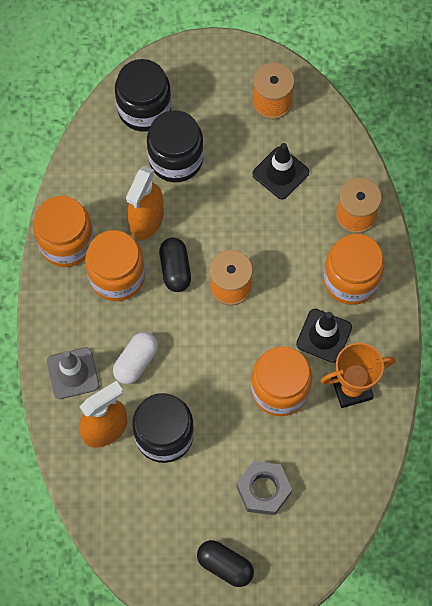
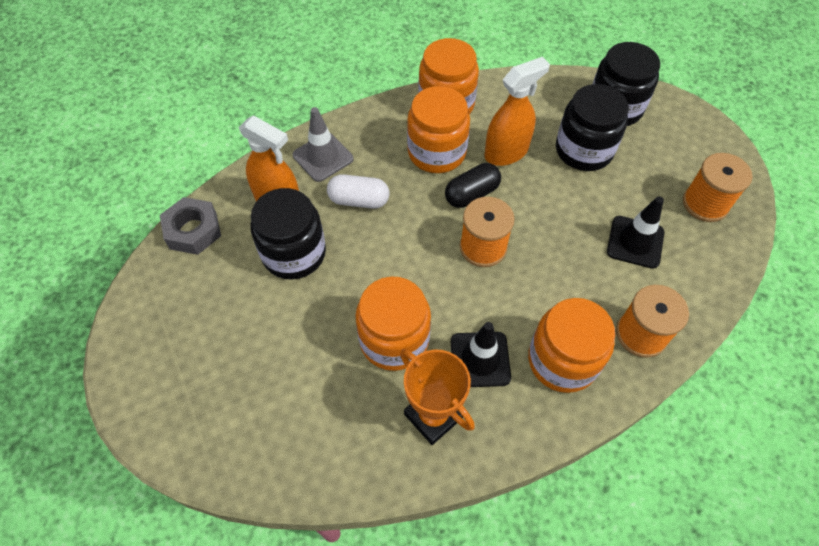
camera: 65 degrees right, 10 degrees down
orange spray bottle [126,166,164,240] -> orange spray bottle turned 150 degrees clockwise [484,57,550,166]
black capsule [197,540,254,587] -> none
grey nut [236,461,292,515] -> grey nut moved to [160,197,221,255]

